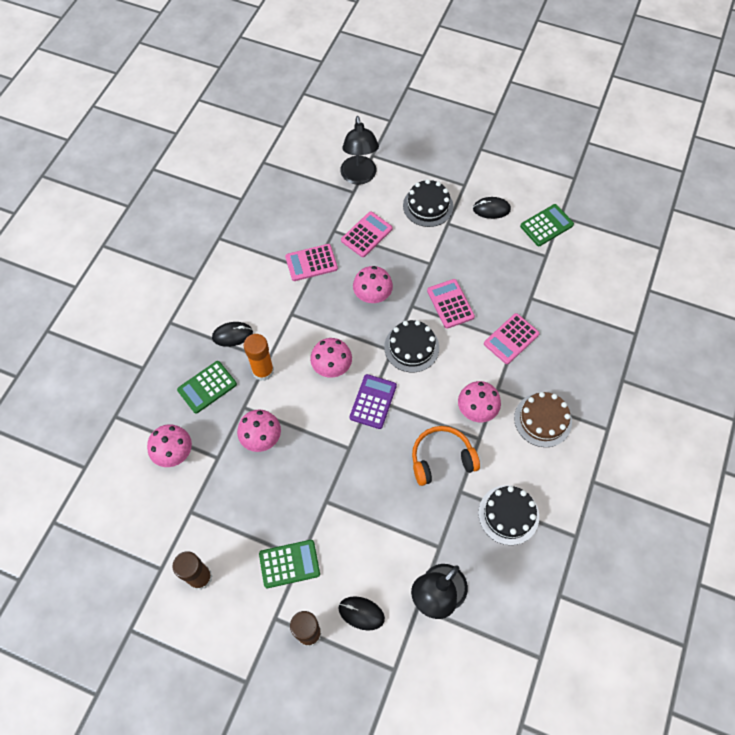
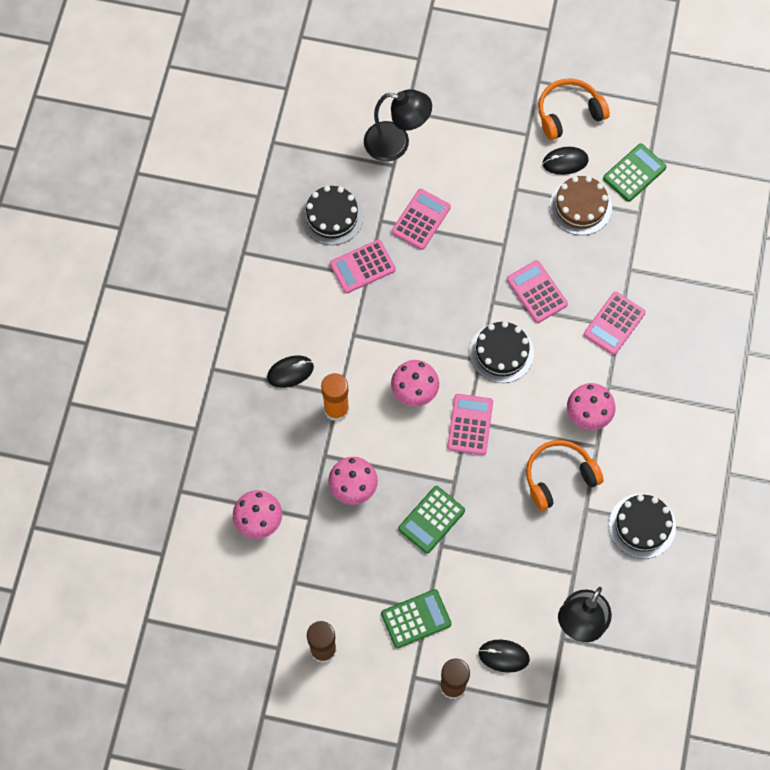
camera: 10 degrees left, 5 degrees up
green calculator [177,361,237,413] -> green calculator moved to [398,486,465,554]
black lamp [341,116,379,185] -> black lamp turned 60 degrees counterclockwise [364,89,432,162]
purple calculator [350,374,397,429] -> pink calculator [447,394,493,455]
pink mushroom [353,266,393,303] -> none
black cake [403,179,453,227] -> black cake moved to [301,185,364,245]
brown cake [514,392,572,447] -> brown cake moved to [549,176,612,235]
none -> orange headphones [538,79,610,140]

